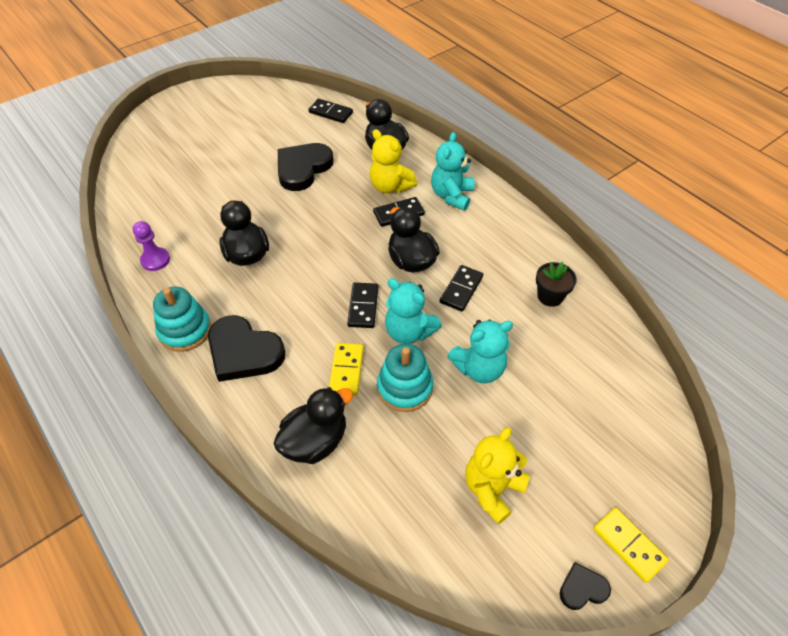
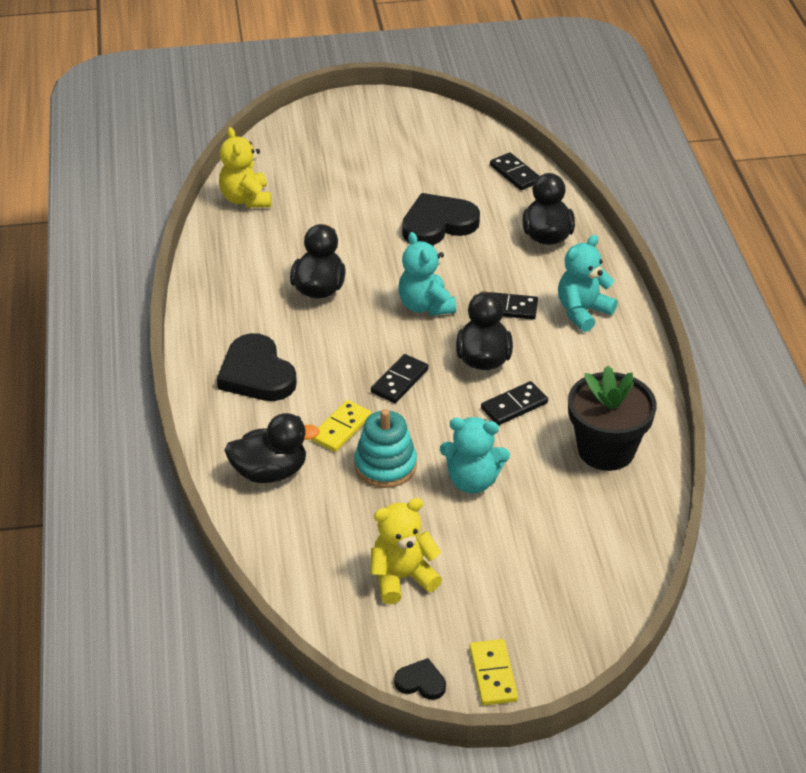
camera: 30 degrees right, 10 degrees down
purple pawn [133,221,170,271] -> none
turquoise stacking toy [153,287,211,352] -> none
yellow teddy bear [370,129,417,193] -> yellow teddy bear moved to [219,127,271,208]
turquoise teddy bear [385,278,442,344] -> turquoise teddy bear moved to [398,232,456,316]
black flower pot [536,262,577,307] -> black flower pot [568,365,657,471], size x1.82

